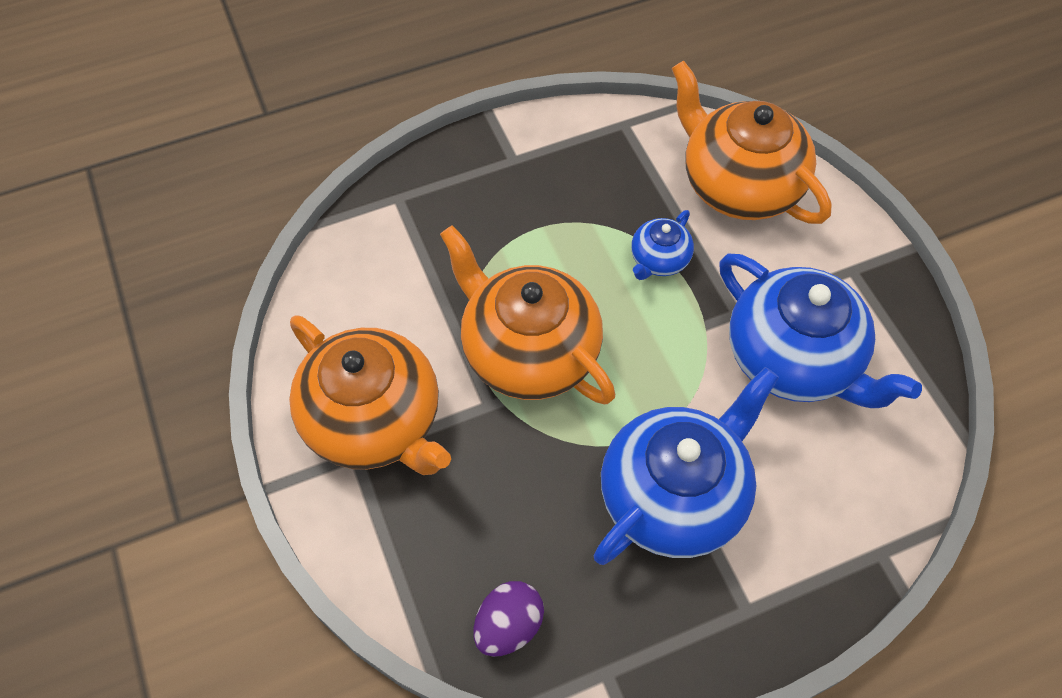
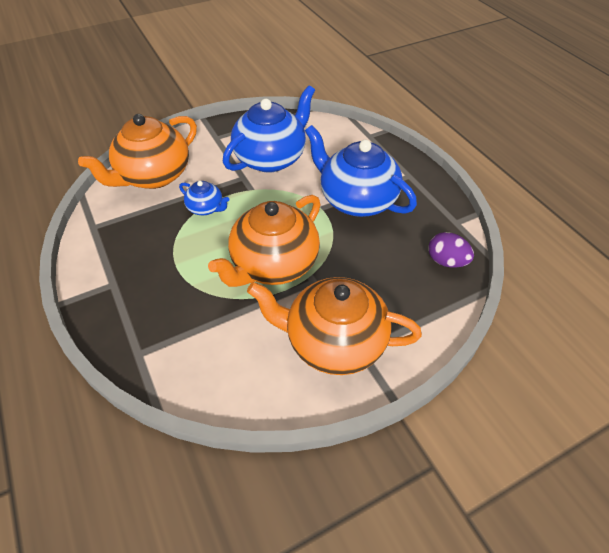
camera: 95 degrees left, 10 degrees down
orange teapot [289,316,451,475] -> orange teapot turned 120 degrees counterclockwise [247,277,422,375]

